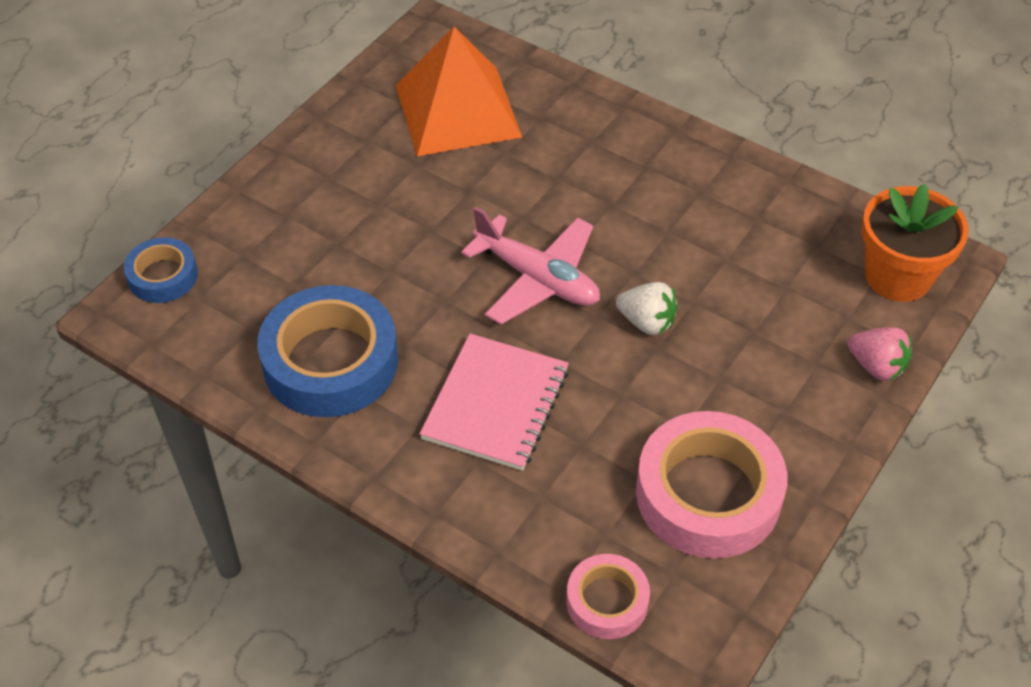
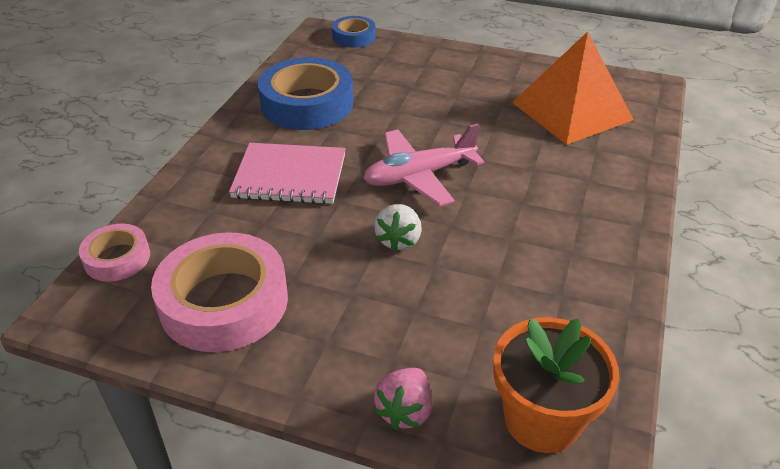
camera: 75 degrees right, 10 degrees down
pink plane [461,207,600,325] -> pink plane turned 45 degrees clockwise [363,124,484,207]

